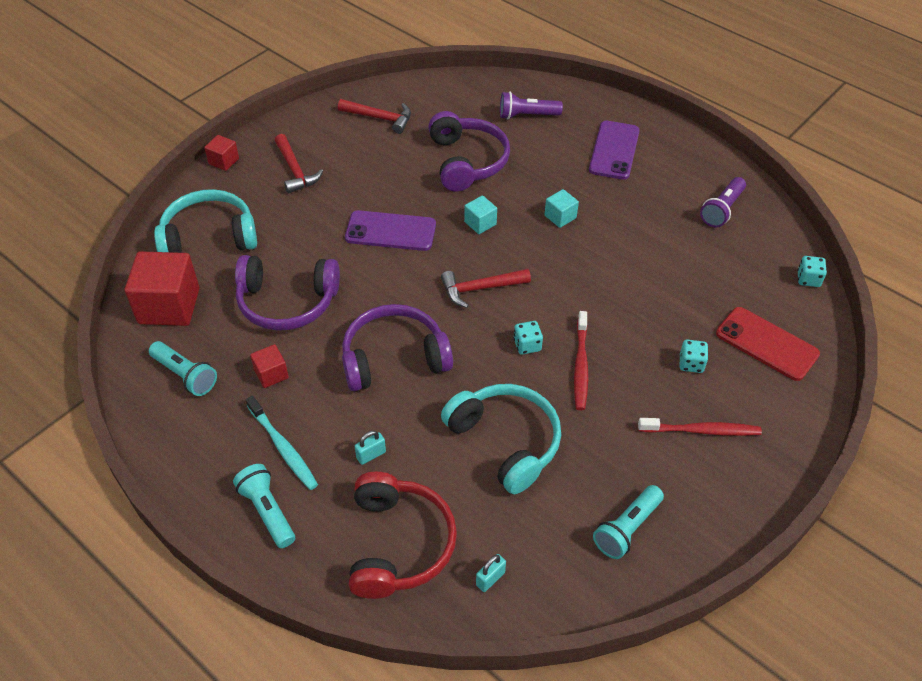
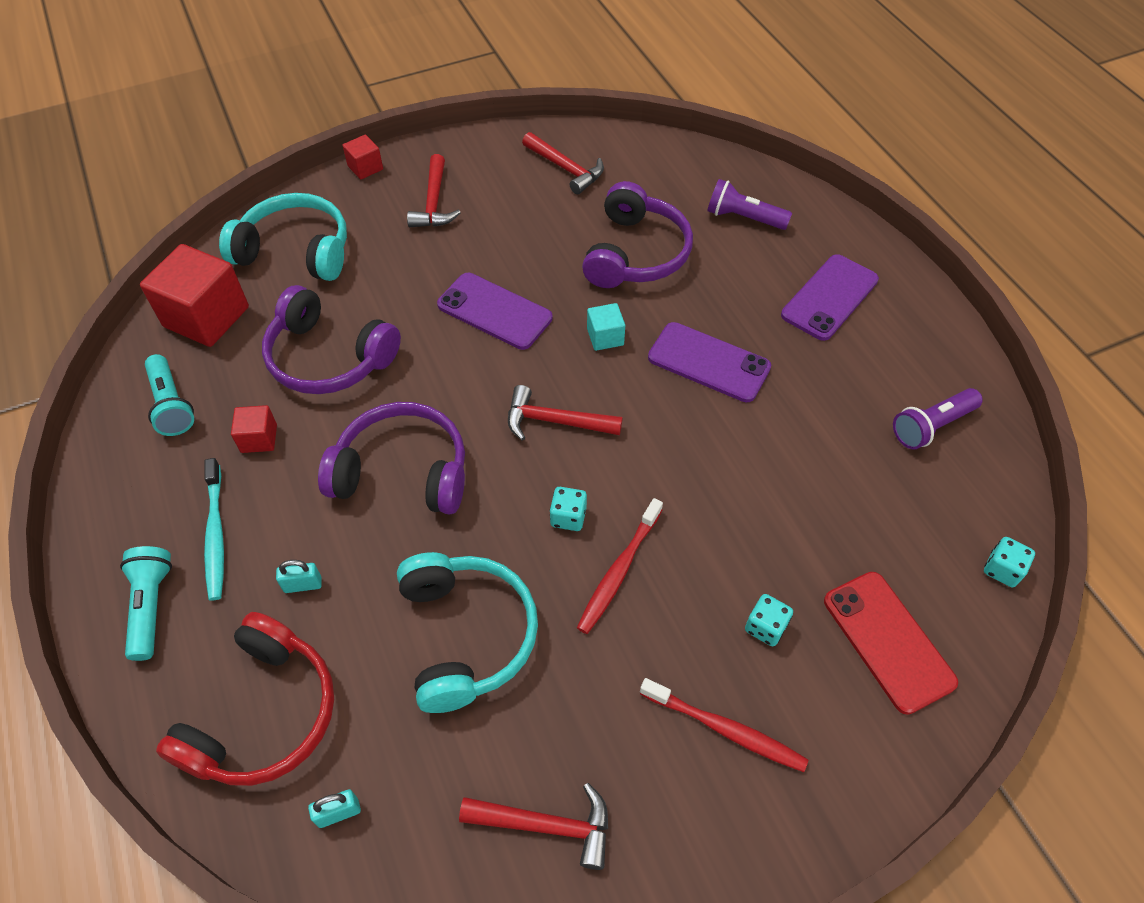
camera: 25 degrees right, 5 degrees up
turquoise cube [544,189,579,228] -> purple phone [648,322,771,402]
turquoise flashlight [593,485,664,559] -> red hammer [459,783,608,870]

